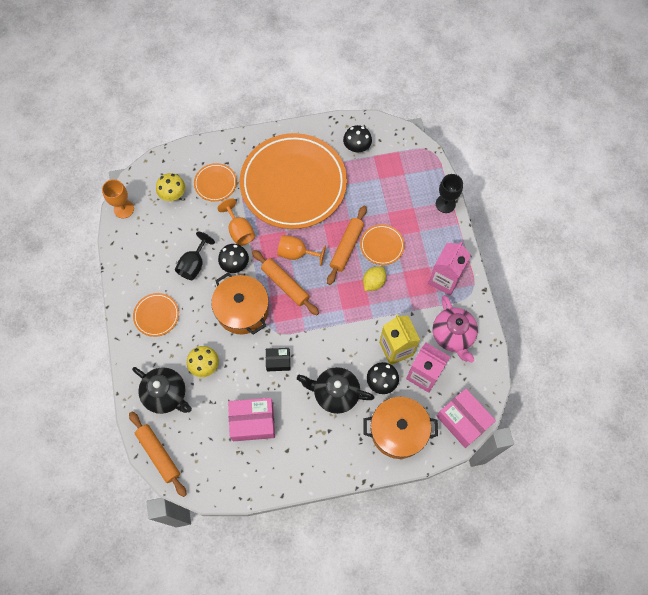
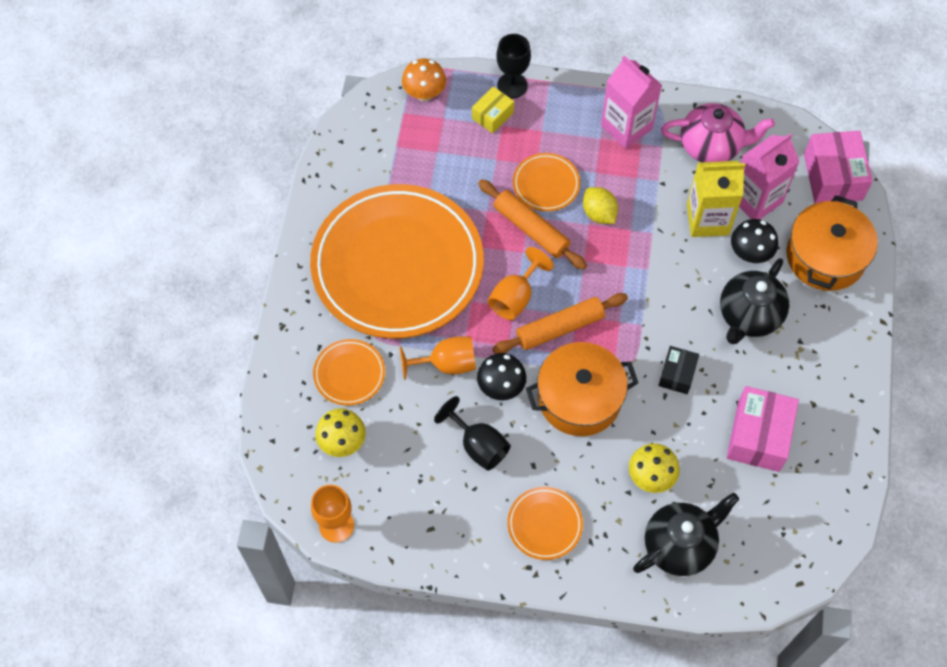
camera: 70 degrees left, 5 degrees down
orange rolling pin [129,412,187,497] -> none
black mushroom [343,125,372,153] -> none
pink box [437,388,496,448] -> pink box turned 75 degrees counterclockwise [804,131,873,204]
none -> orange mushroom [402,58,446,101]
none -> yellow box [472,86,514,133]

